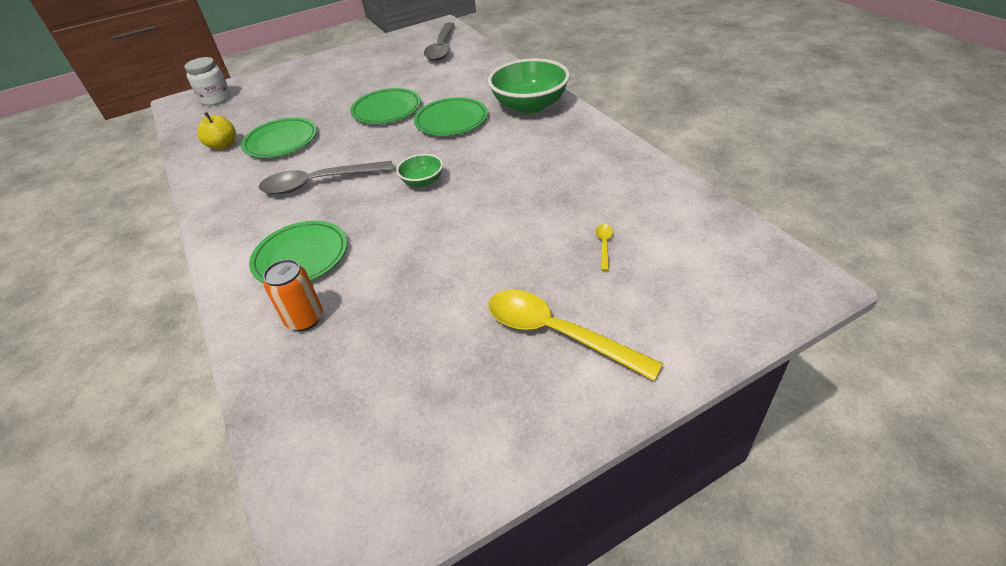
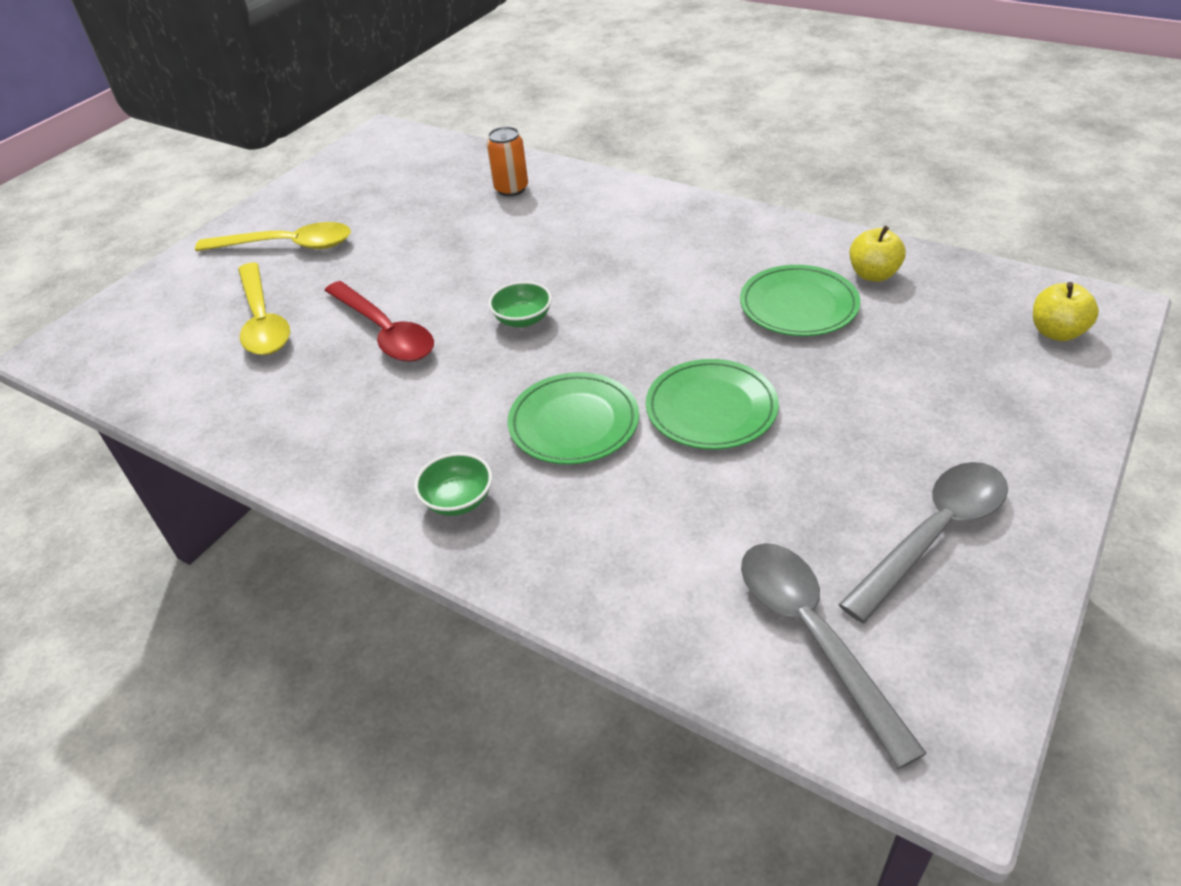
camera: 150 degrees right, 0 degrees up
white jar [184,57,231,106] -> yellow apple [1033,282,1099,341]
green plate [249,221,347,283] -> none
grey spoon [259,161,393,194] -> grey spoon moved to [838,462,1008,623]
green bowl [488,58,570,114] -> green bowl [414,453,492,516], size x0.50
yellow spoon [596,224,613,271] -> yellow spoon [238,262,290,355], size x2.46
none -> red spoon [324,281,434,362]

